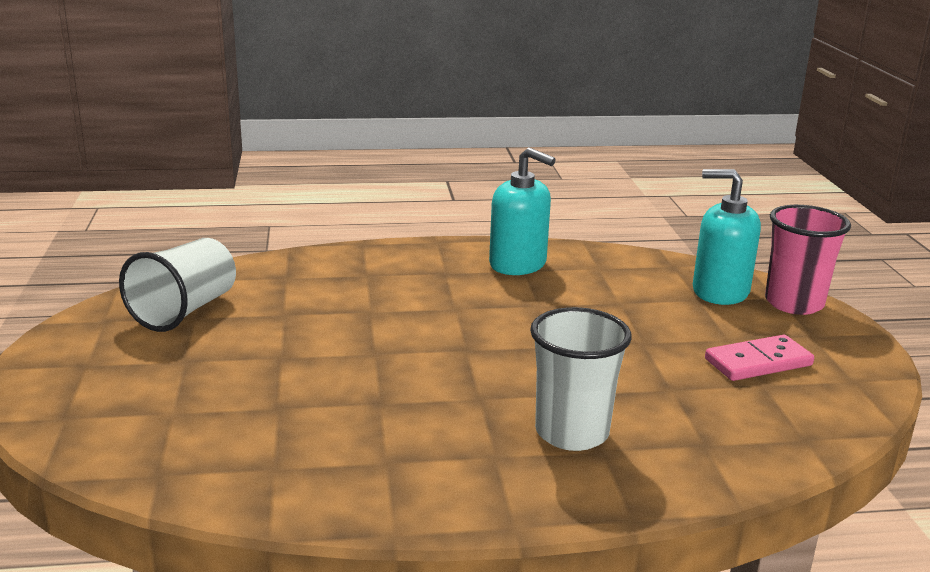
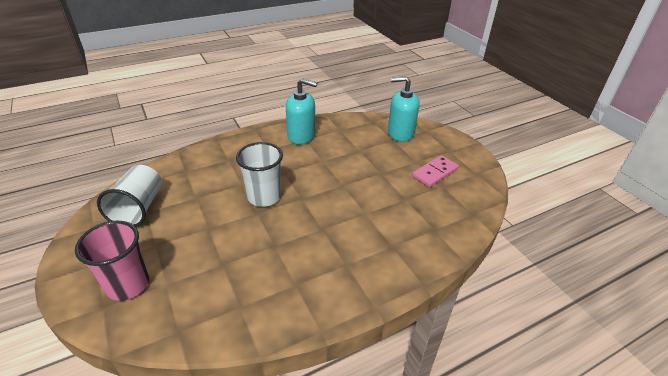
camera: 20 degrees left, 15 degrees up
white cup [530,307,632,451] -> white cup moved to [236,142,283,207]
pink cup [765,205,851,315] -> pink cup moved to [75,221,149,301]

